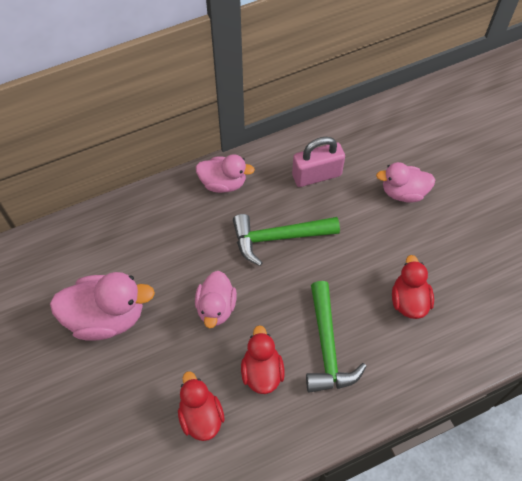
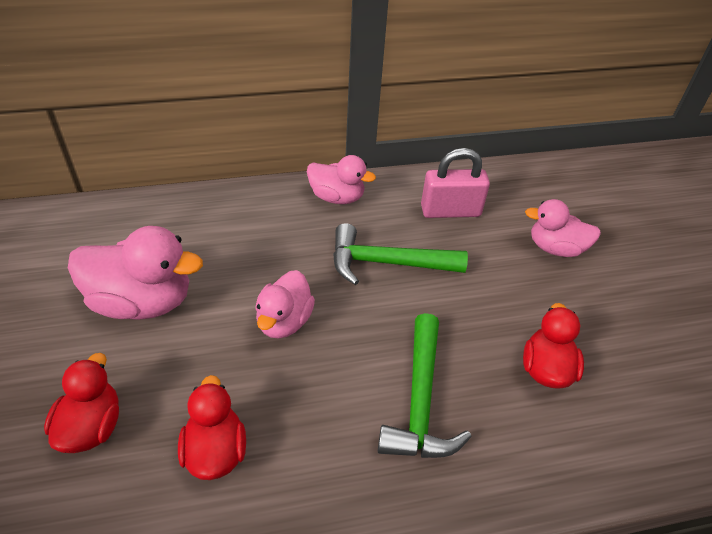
camera: 10 degrees right, 15 degrees down
red duck [241,325,285,394] -> red duck moved to [44,353,119,453]

